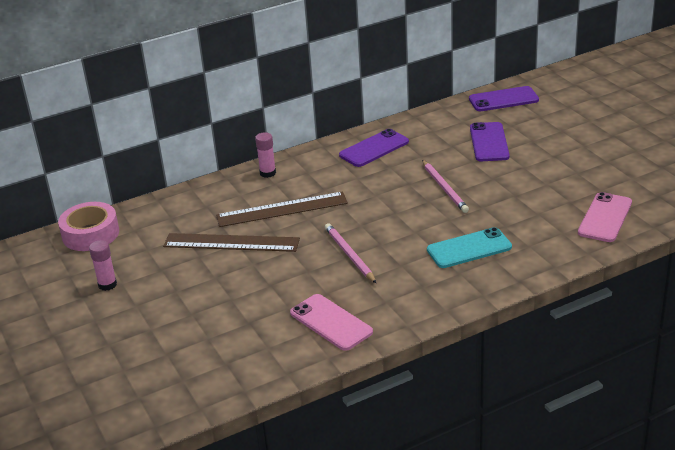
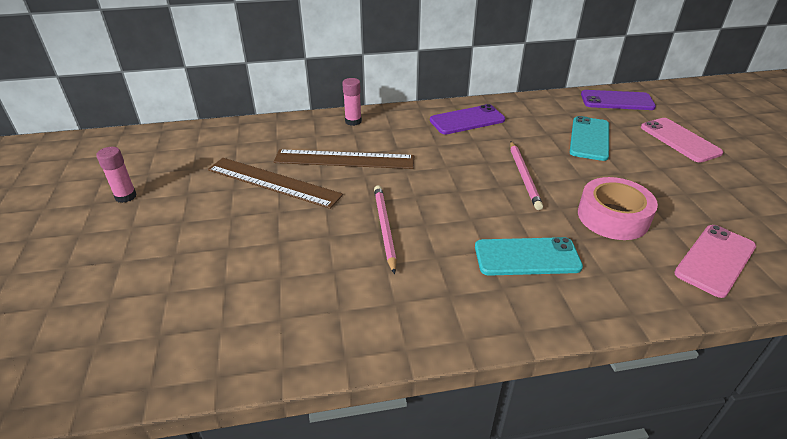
camera: 15 degrees right, 5 degrees up
pink tape [58,202,119,251] -> pink tape moved to [578,177,658,240]
pink phone [290,294,373,351] -> pink phone moved to [641,118,723,163]
purple phone [470,122,510,161] -> turquoise phone [570,116,609,161]

